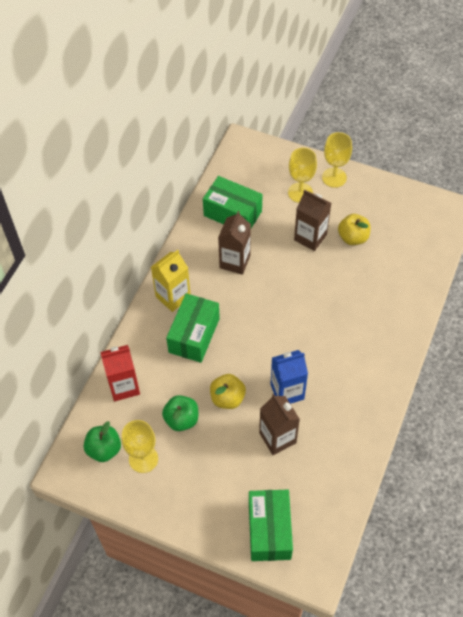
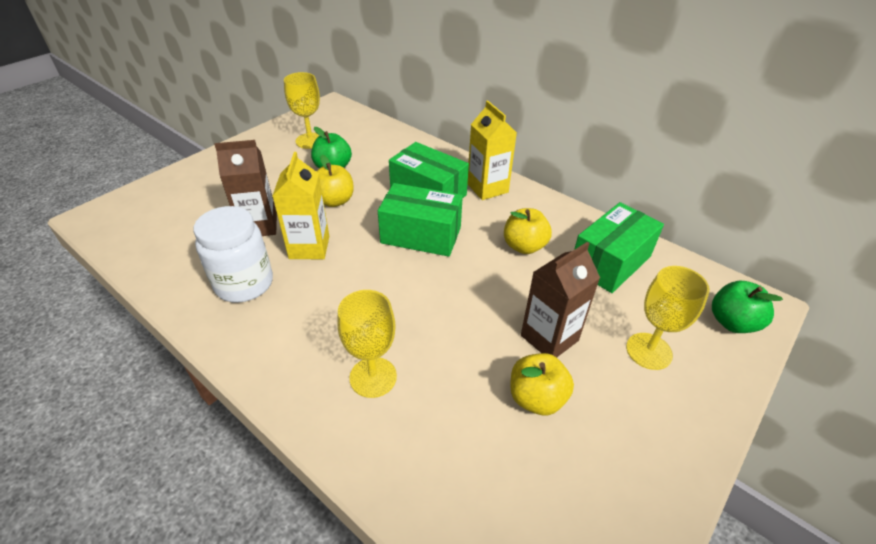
camera: 105 degrees right, 15 degrees down
green apple [84,421,121,462] -> green apple moved to [712,281,783,333]
red carton [100,345,140,401] -> none
brown carton [218,211,251,275] -> yellow apple [504,208,552,254]
green box [249,490,293,561] -> green box moved to [378,183,463,257]
blue carton [270,350,308,404] -> yellow carton [272,152,329,259]
yellow goblet [322,132,352,188] -> yellow goblet moved to [337,290,397,398]
none -> white jar [194,206,273,303]

